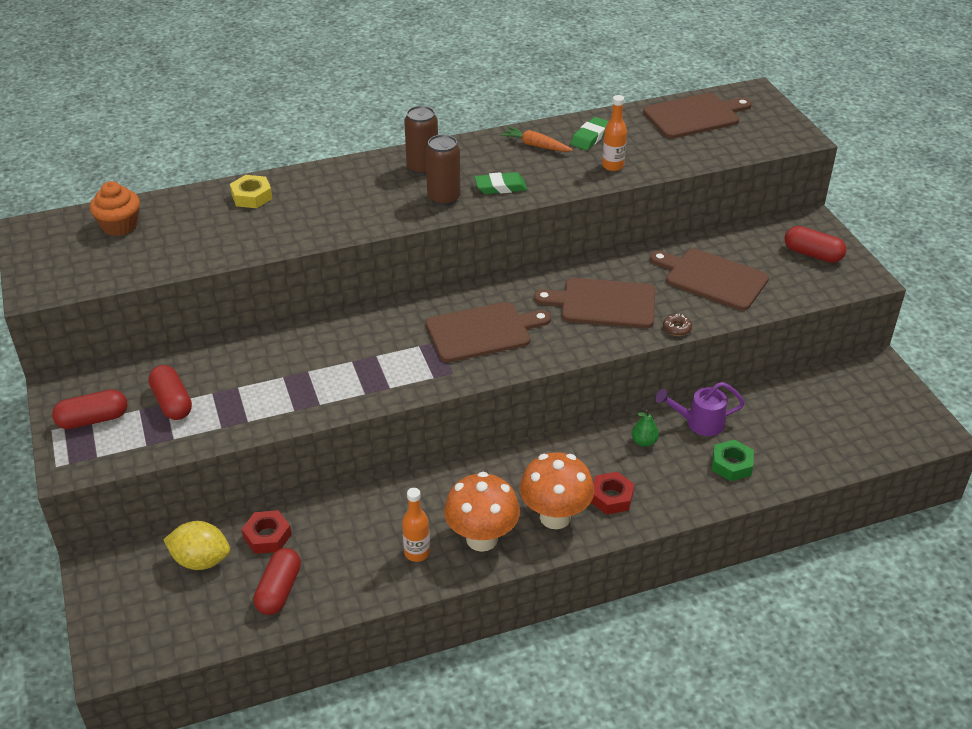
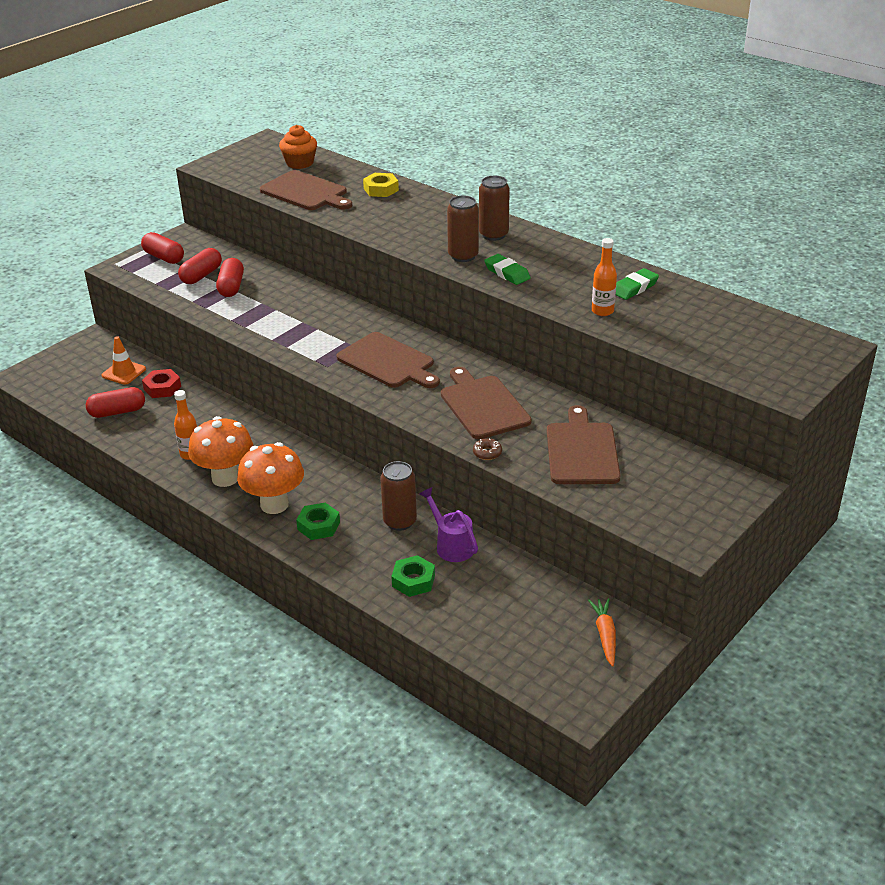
camera: 60 degrees right, 5 degrees down
yellow lemon [163,521,230,570] -> orange traffic cone [102,336,146,385]
orange carrot [500,126,573,152] -> orange carrot moved to [588,598,616,667]
green eraser [570,117,609,150] -> green eraser turned 45 degrees counterclockwise [616,268,659,300]
red nut [591,472,635,514] -> green nut [296,503,340,540]
green pear [632,409,659,447] -> brown can [380,461,417,531]
brown cutting board [643,93,752,139] -> brown cutting board moved to [260,170,352,210]
red capsule [785,226,846,263] -> red capsule moved to [216,258,244,297]

